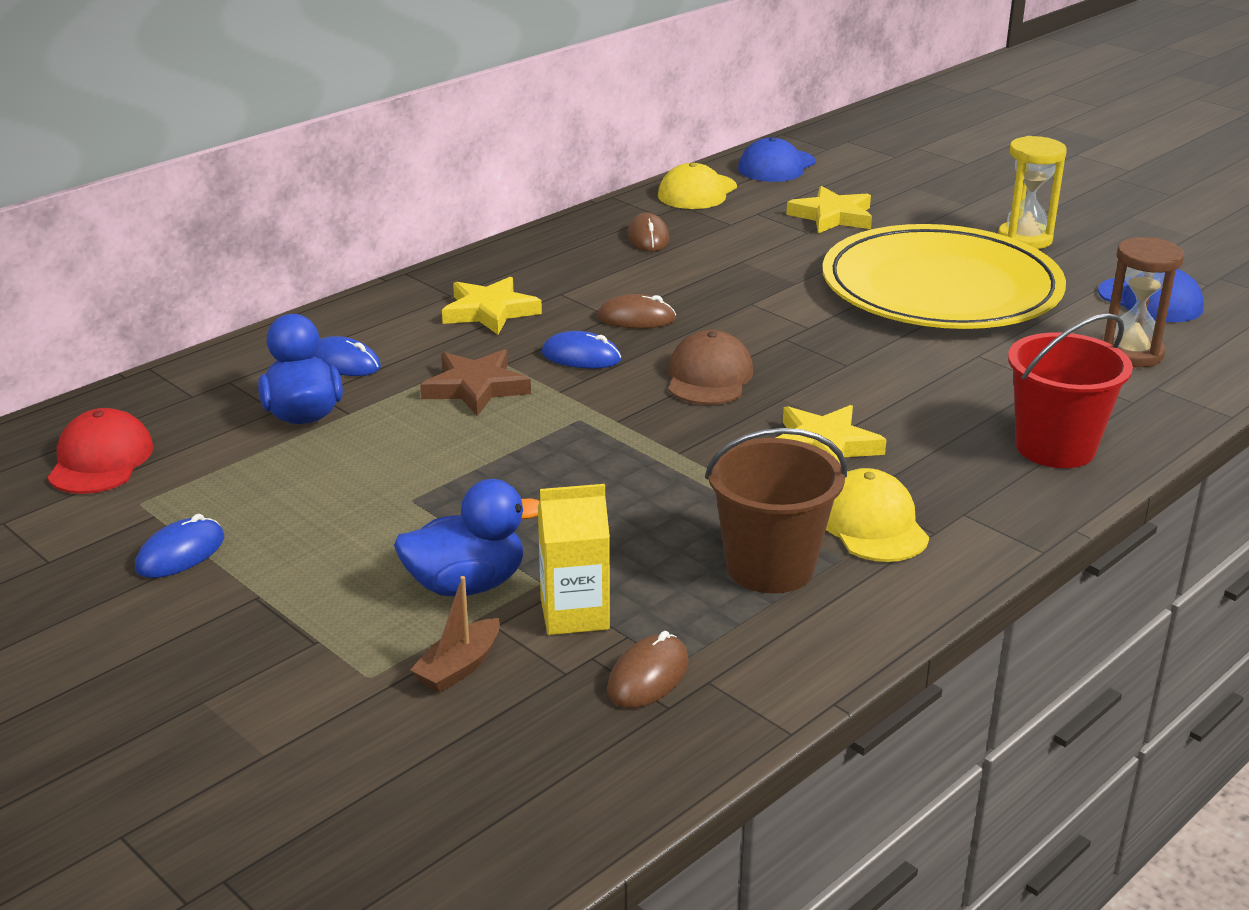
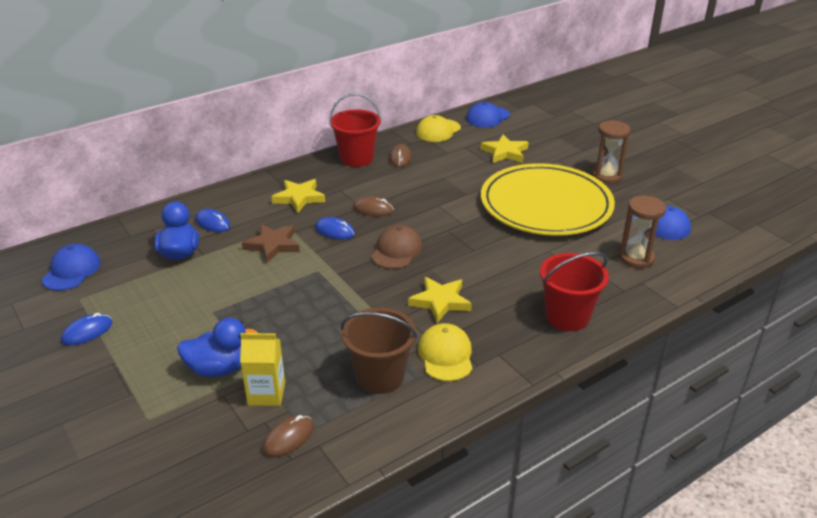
camera: 10 degrees right, 5 degrees up
red cap [47,408,154,494] -> blue cap [42,244,101,291]
brown boat [410,576,500,693] -> none
yellow hourglass [998,136,1067,249] -> brown hourglass [591,120,631,184]
none -> red bucket [329,93,381,167]

